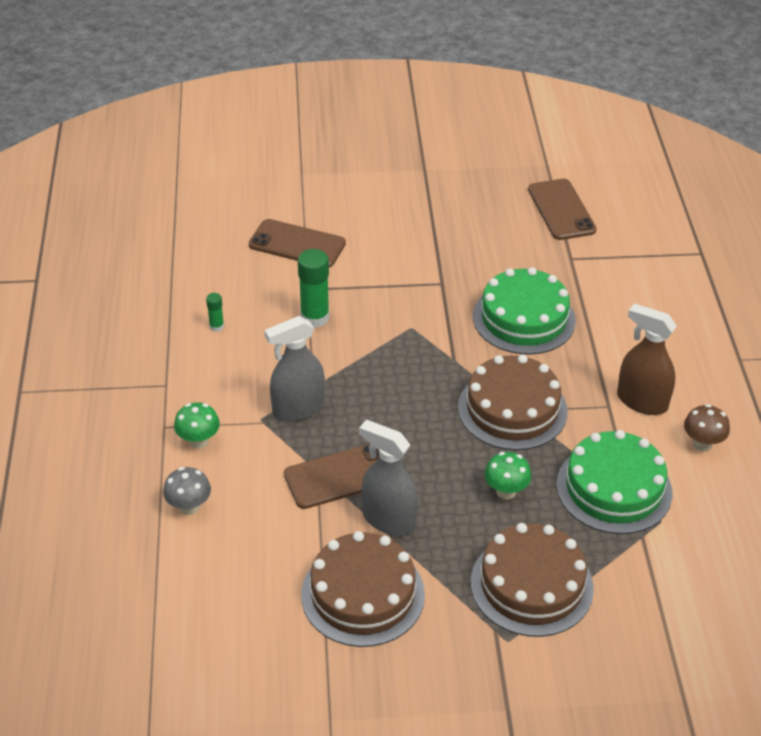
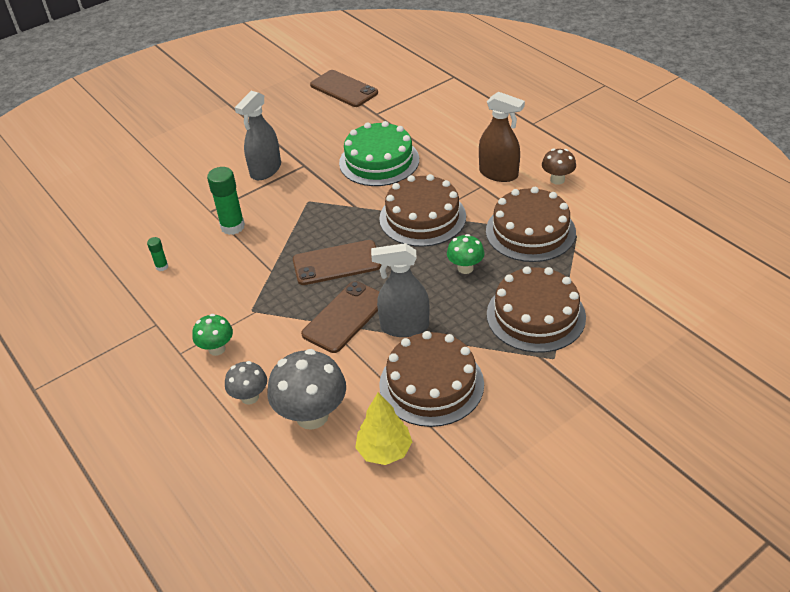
camera: 30 degrees left, 0 degrees up
brown phone [249,219,346,268] -> brown phone moved to [293,240,382,285]
grey spray bottle [264,316,325,422] -> grey spray bottle moved to [235,91,281,180]
green cake [556,430,672,534] -> brown cake [486,187,576,262]
brown spray bottle [617,303,677,415] -> brown spray bottle turned 150 degrees counterclockwise [479,92,525,182]
none -> grey mushroom [267,349,346,430]
none -> yellow tree [355,392,412,465]

